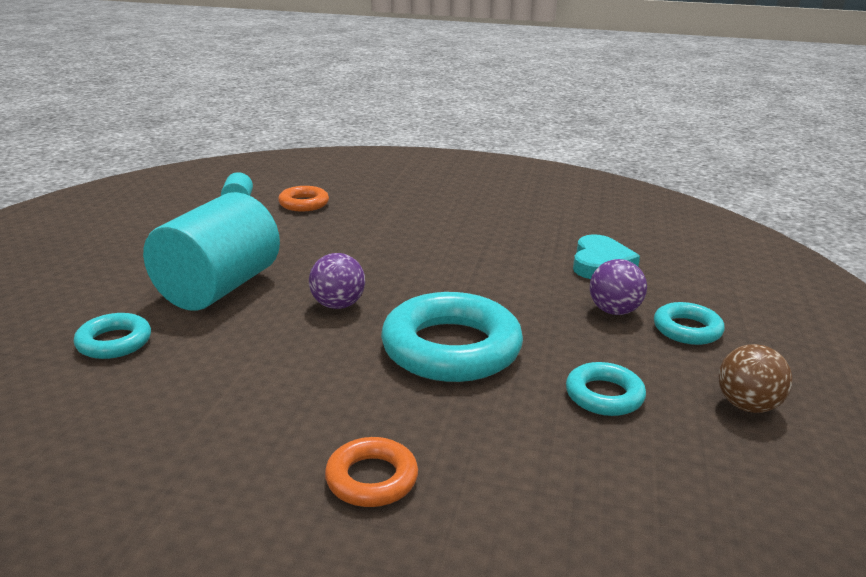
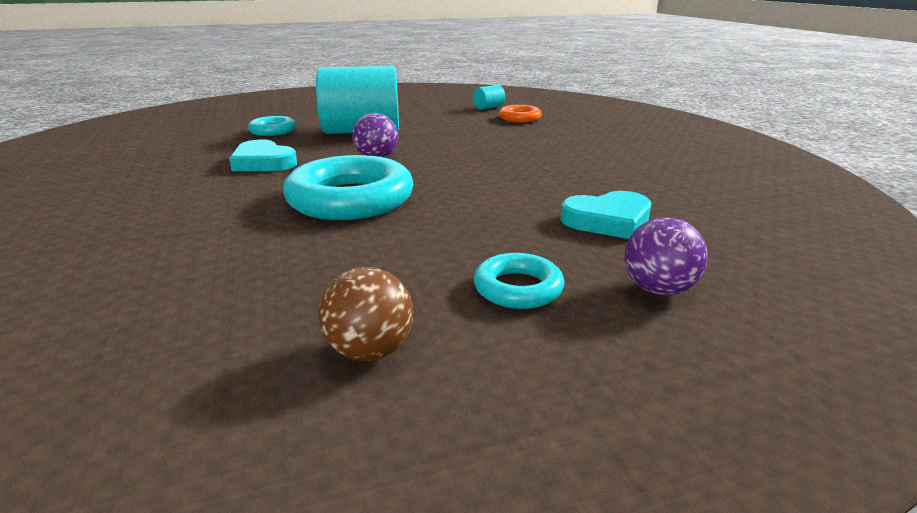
camera: 60 degrees right, 0 degrees up
orange ring [325,437,418,507] -> none
turquoise ring [566,362,646,416] -> none
purple ball [590,259,647,315] -> purple ball moved to [624,217,708,295]
none -> turquoise heart [229,139,297,171]

